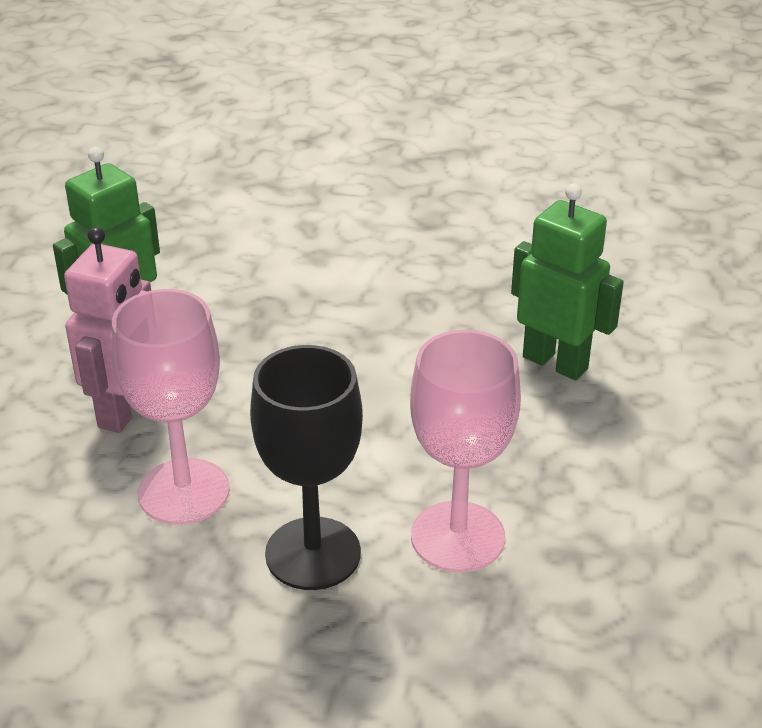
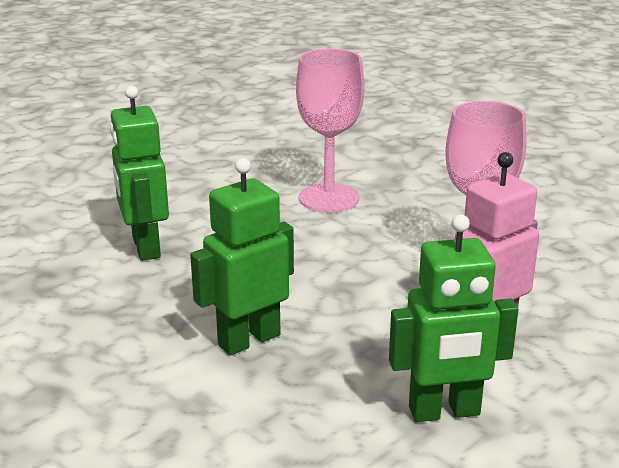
camera: 145 degrees left, 10 degrees down
black goblet [250,345,363,590] -> none
none -> green robot [190,158,294,355]

